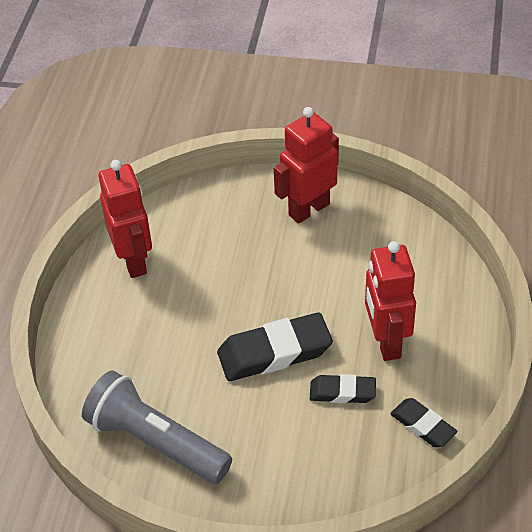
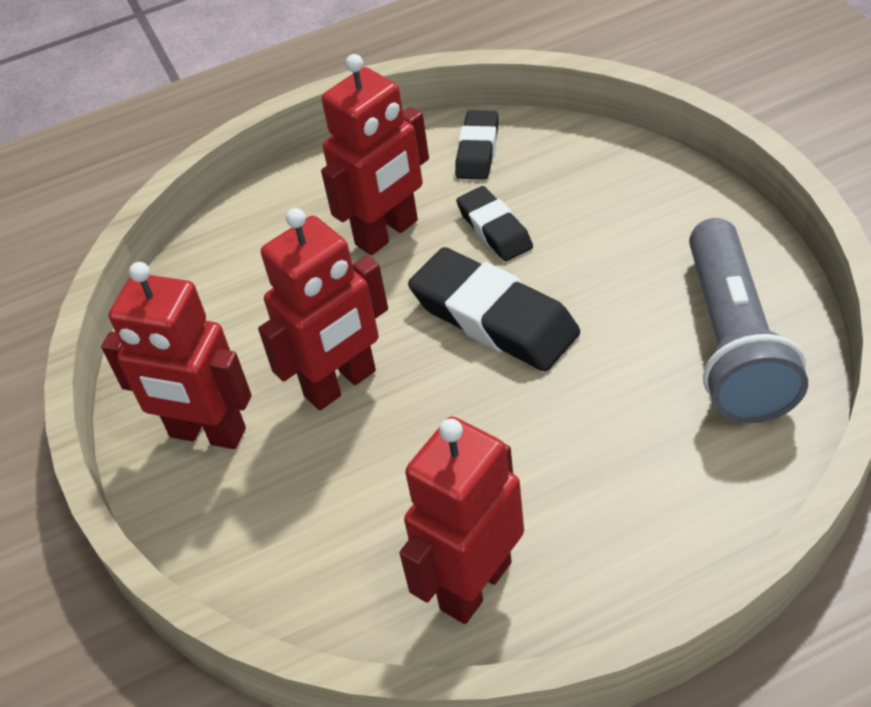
camera: 120 degrees left, 0 degrees up
none -> red robot [258,208,388,410]

